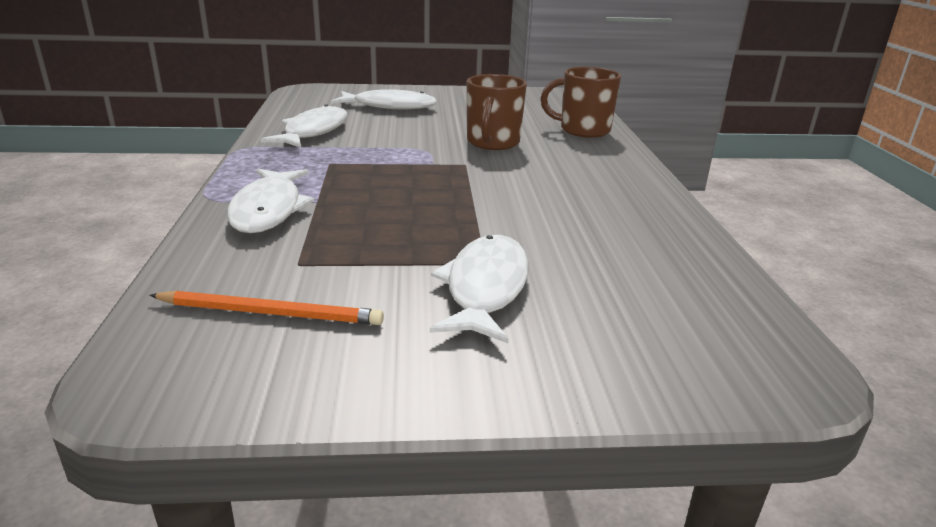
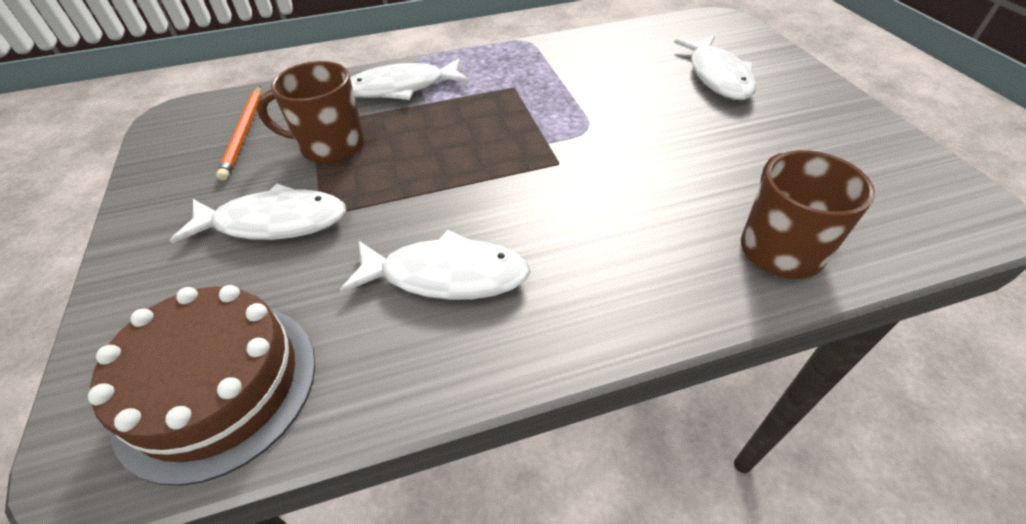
camera: 80 degrees right, 20 degrees up
white fish [260,104,347,148] -> white fish moved to [340,230,530,300]
brown mug [467,74,527,150] -> brown mug moved to [257,61,364,164]
none -> brown cake [88,285,315,486]

